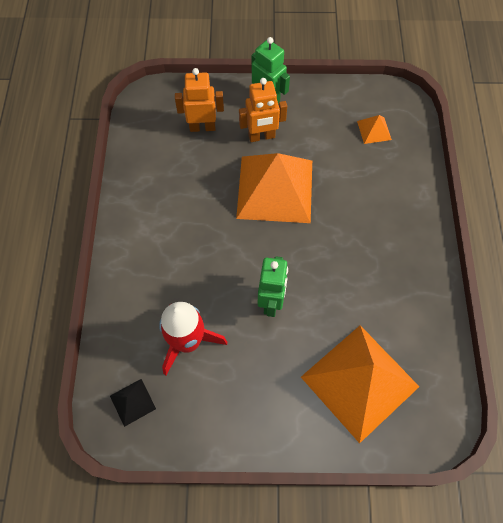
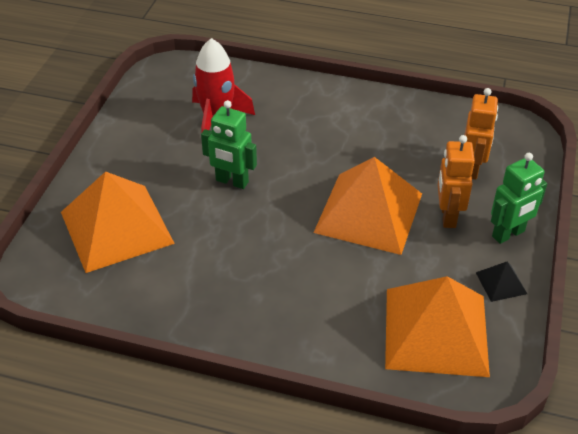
camera: 105 degrees right, 20 degrees down
black pyramid [110,379,156,427] -> black pyramid moved to [476,262,527,302]
orange pyramid [357,115,392,144] -> orange pyramid [385,276,490,377], size x2.44

